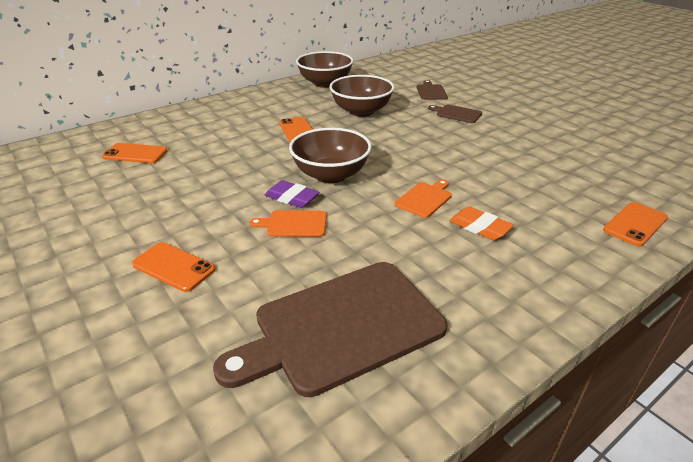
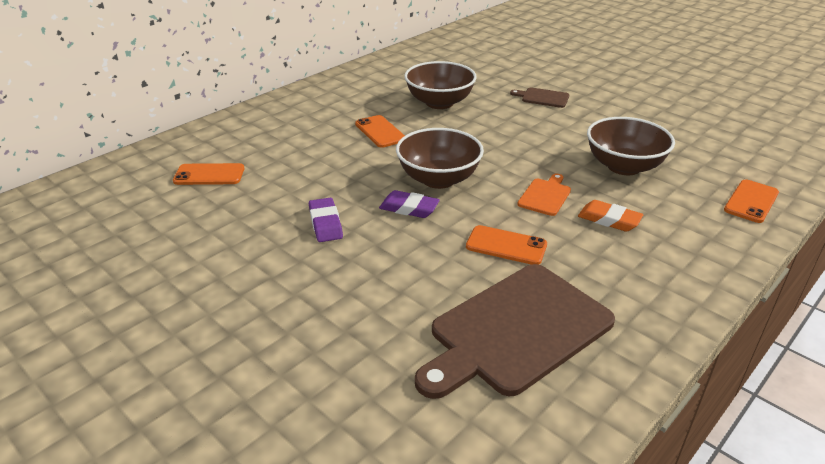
camera: 10 degrees left, 0 degrees up
orange phone [132,242,215,292] -> orange phone moved to [466,225,547,265]
orange cutting board [250,210,327,237] -> none
brown bowl [296,51,353,88] -> brown bowl moved to [587,117,675,175]
brown cutting board [417,80,448,100] -> none
none -> purple eraser [309,198,343,242]

